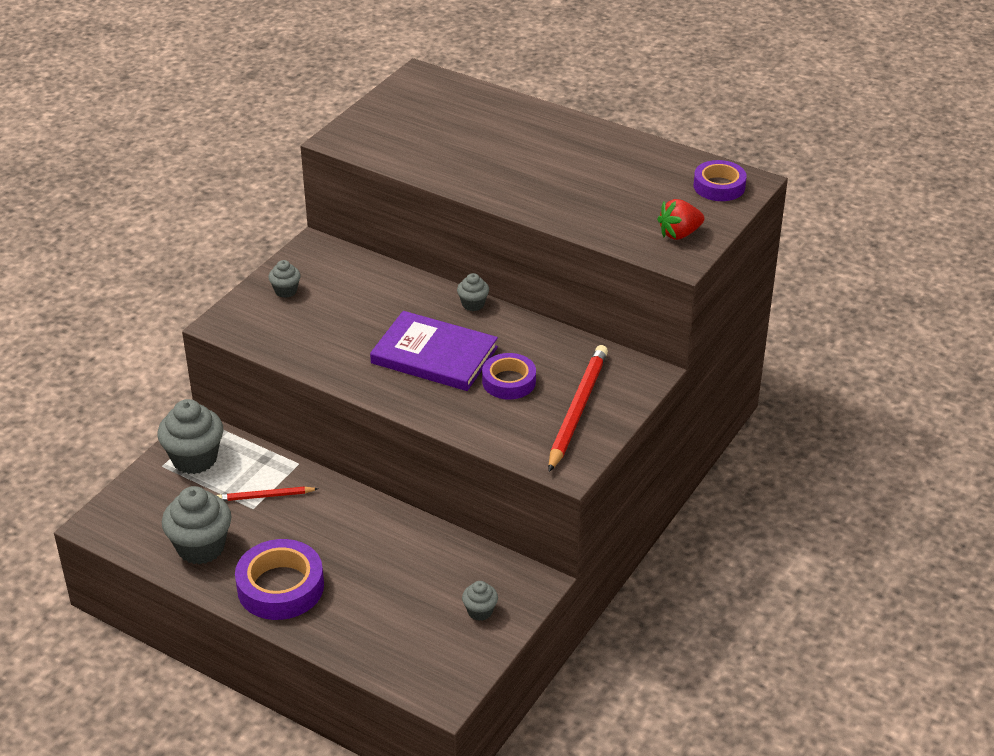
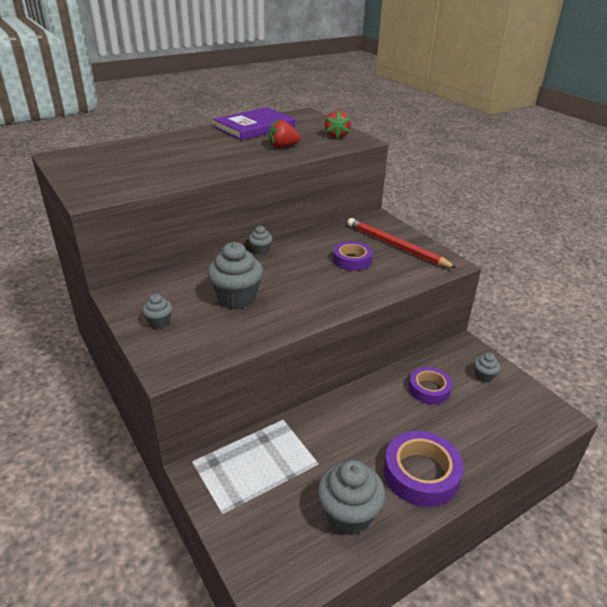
camera: 65 degrees left, 5 degrees down
grey cupcake [157,399,223,474] -> grey cupcake moved to [207,242,263,309]
red pencil [217,486,318,501] -> none
purple book [370,311,498,391] -> purple book moved to [213,107,295,140]
purple tape [694,160,747,201] -> purple tape moved to [409,367,452,405]
none -> red strawberry [269,119,301,148]

